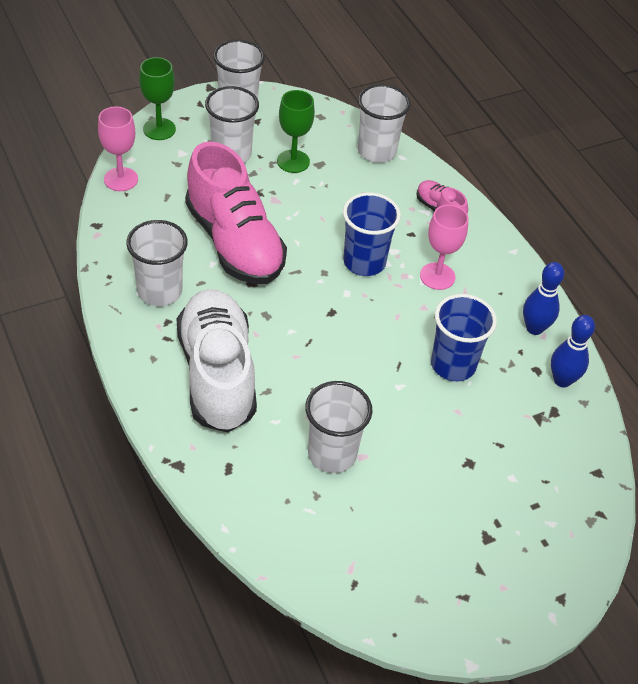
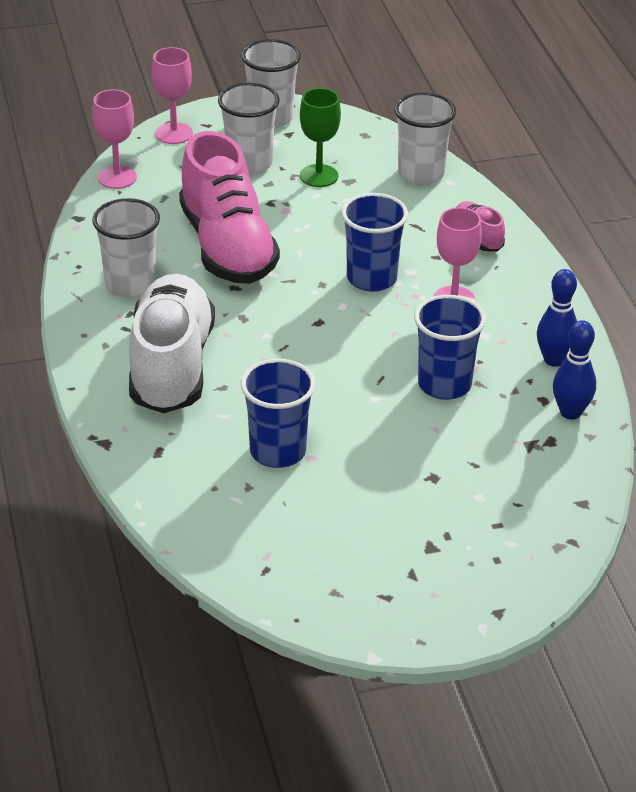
camera: 15 degrees right, 10 degrees down
green goblet [139,57,176,140] -> pink goblet [152,47,193,144]
white cup [305,381,372,473] -> blue cup [241,359,316,468]

